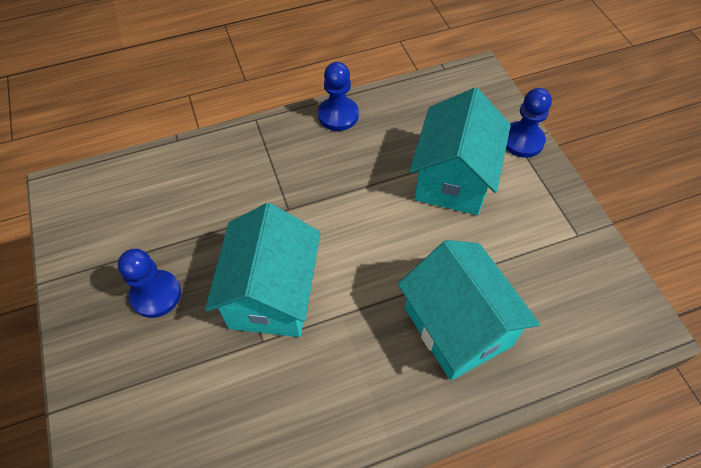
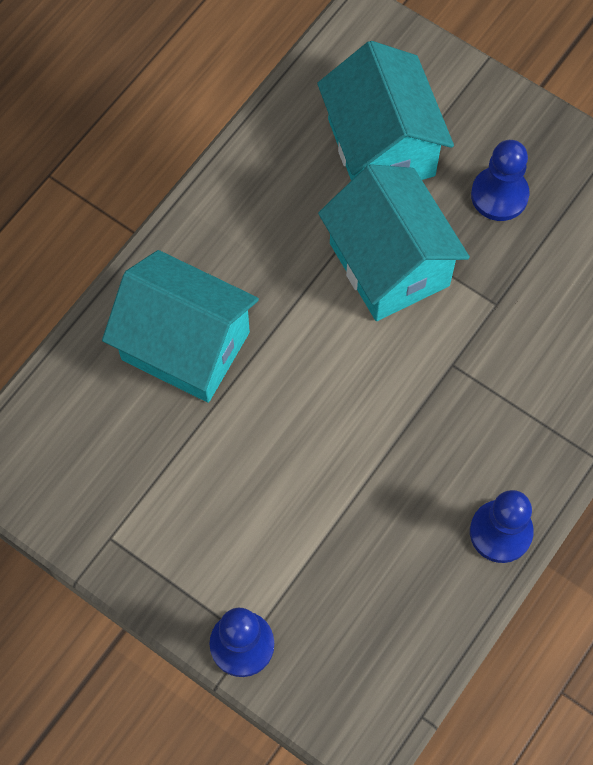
camera: 145 degrees right, 10 degrees up
turquoise house [409,88,511,215] -> turquoise house moved to [317,41,454,181]

